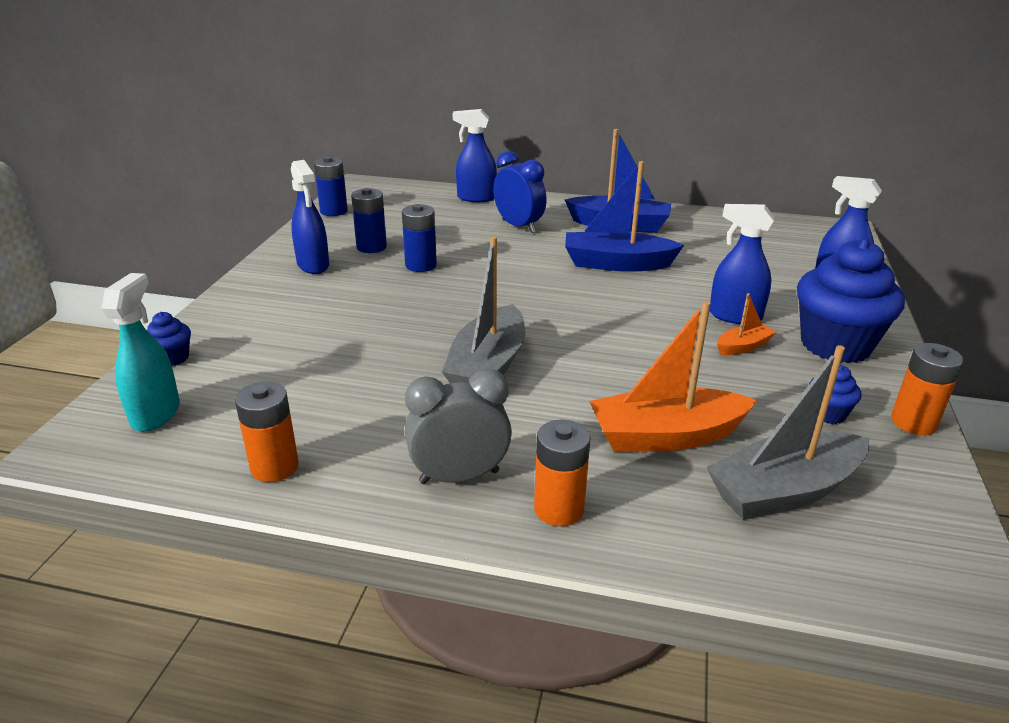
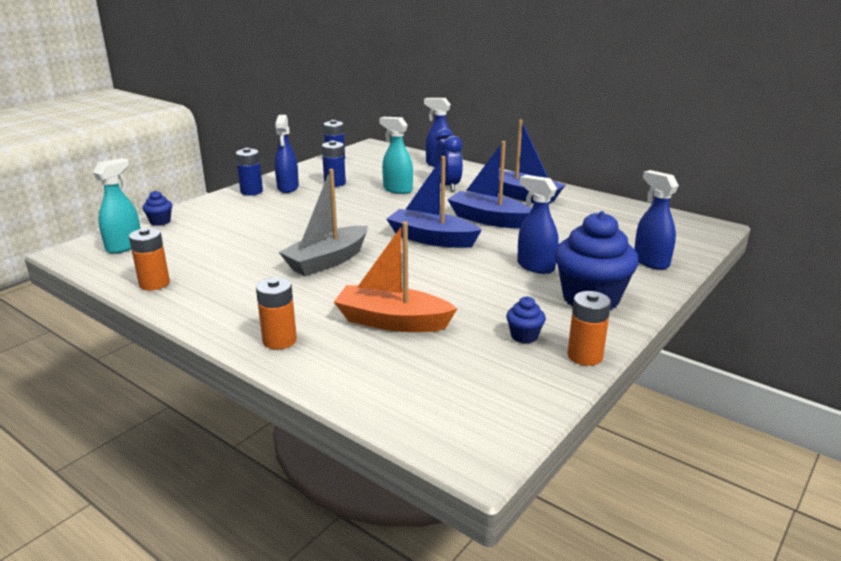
camera: 25 degrees right, 5 degrees down
blue battery [402,204,437,272] -> blue battery moved to [236,148,263,196]
grey clock [405,369,512,484] -> none
grey boat [706,345,869,520] -> none
orange boat [717,293,776,355] -> none
none -> turquoise spray bottle [379,117,413,194]
none -> blue boat [387,156,482,248]

